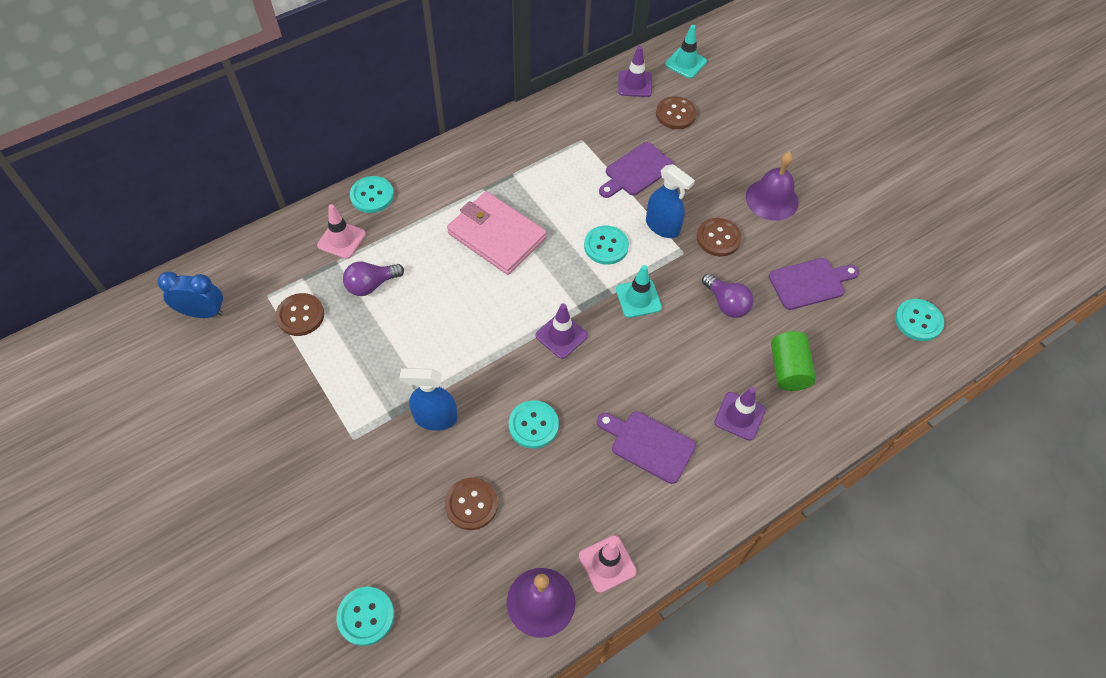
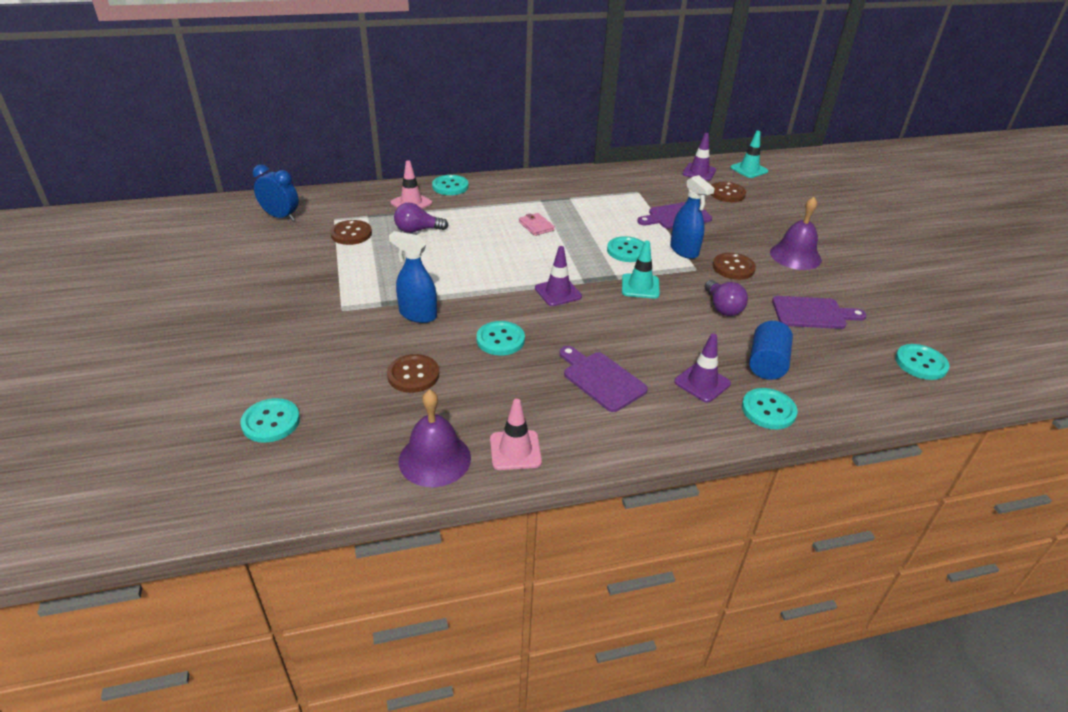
camera: 20 degrees right, 20 degrees down
pink wallet [447,191,547,275] -> pink wallet [519,213,555,236], size x0.44
green cylinder [771,331,816,391] -> blue cylinder [749,321,793,380]
none -> turquoise button [742,388,798,430]

